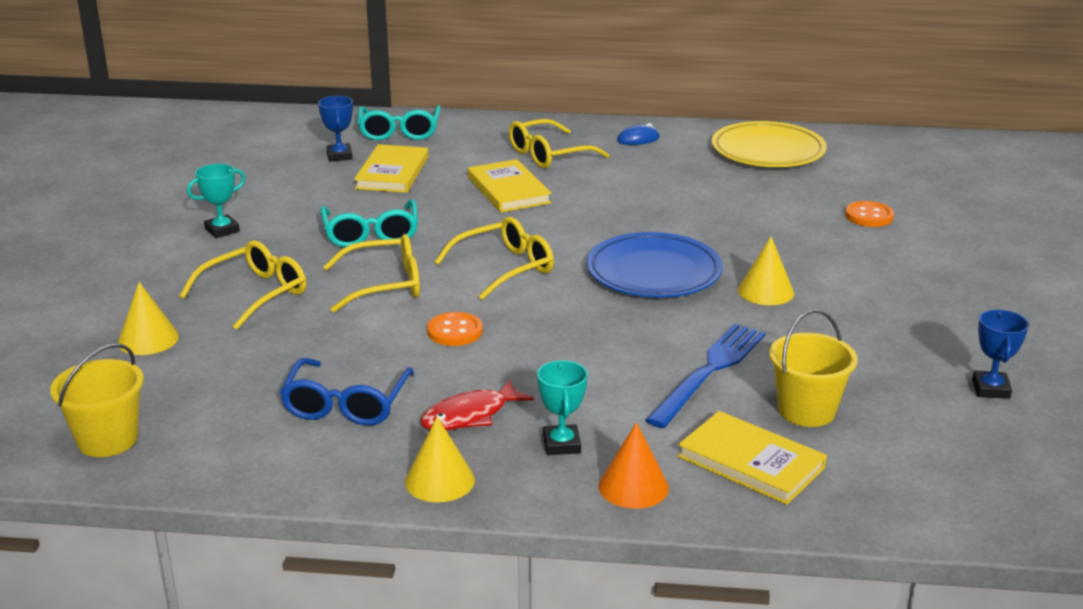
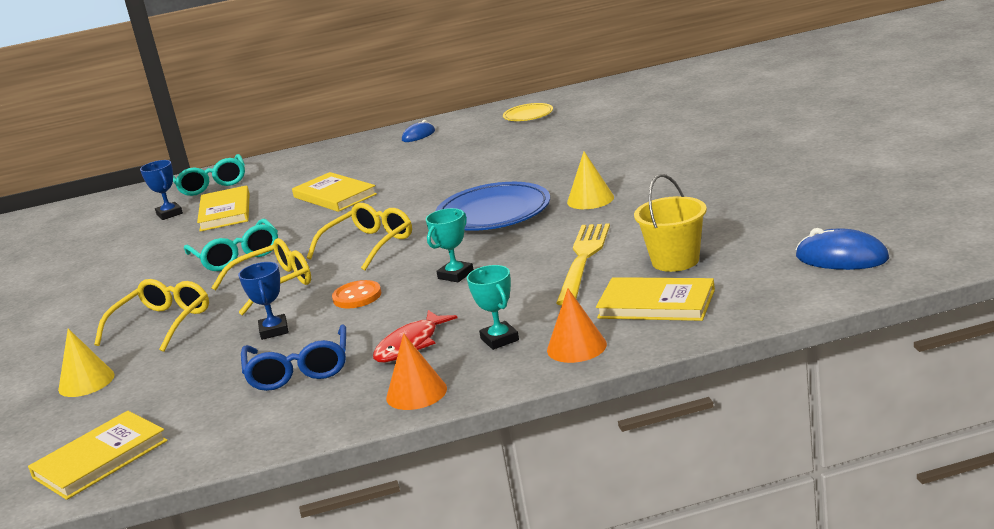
camera: 15 degrees left, 5 degrees down
yellow bucket [50,343,144,457] -> yellow book [28,411,168,500]
turquoise trophy [187,164,246,238] -> turquoise trophy moved to [426,208,474,282]
yellow cone [405,417,475,502] -> orange cone [386,333,447,410]
yellow glasses [509,119,609,168] -> none
blue fork [646,324,765,428] -> yellow fork [556,223,610,306]
yellow plate [712,121,827,167] -> yellow plate [503,103,553,121], size x0.53
orange button [845,201,894,227] -> none
blue trophy [972,309,1029,399] -> blue trophy moved to [238,262,289,340]
none -> blue mouse [796,228,889,270]

